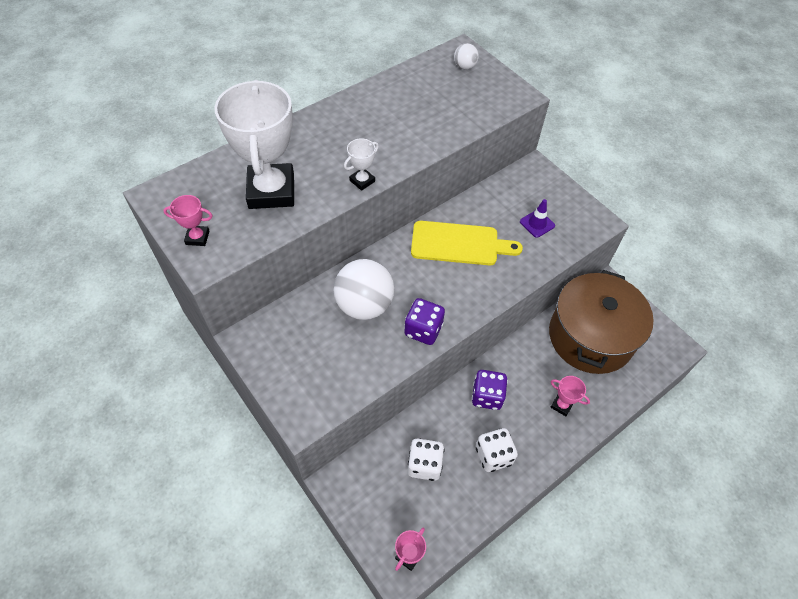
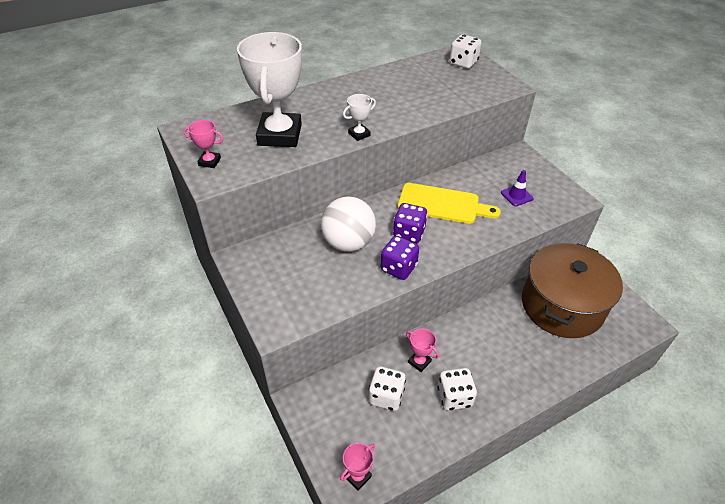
camera: 10 degrees right, 10 degrees down
white ball [454,43,479,69] -> white dice [450,34,481,69]
purple dice [472,370,508,410] -> purple dice moved to [393,203,428,243]
pink trophy [550,376,590,416] -> pink trophy moved to [406,328,439,372]

